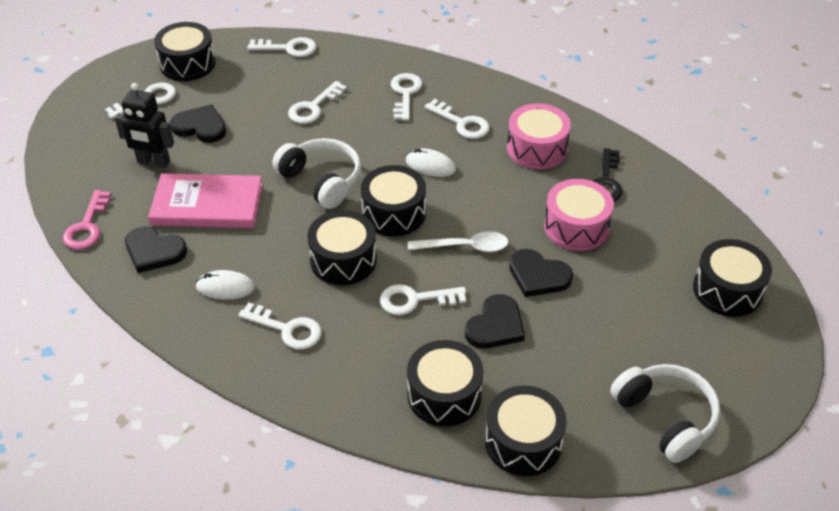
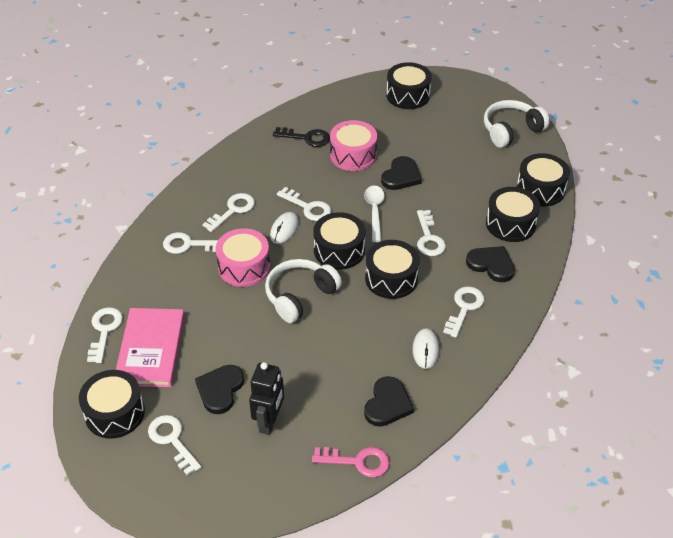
camera: 90 degrees left, 0 degrees up
pink book [148,173,263,228] -> pink book moved to [116,308,185,387]
white key [288,81,347,124] -> white key moved to [277,187,331,221]
black heart [465,294,525,349] -> black heart moved to [466,246,515,282]
pink drum [507,103,571,169] -> pink drum moved to [216,228,270,287]

